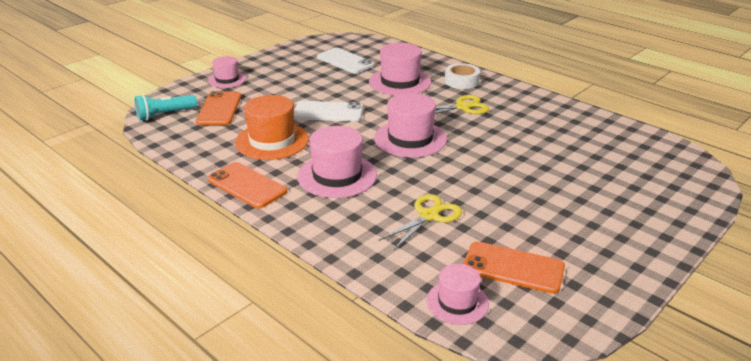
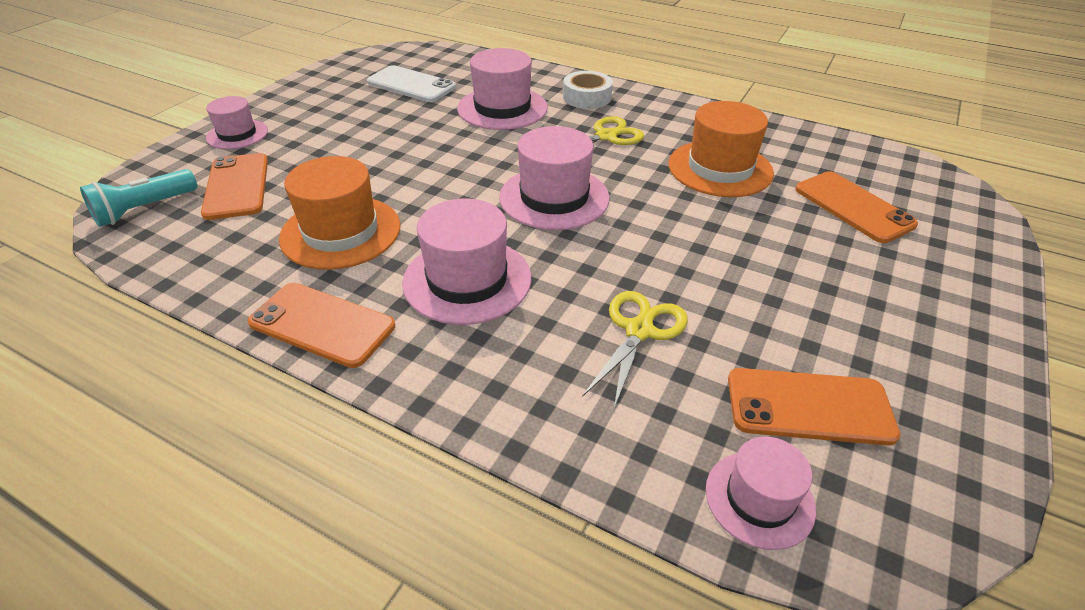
camera: 15 degrees left, 10 degrees up
white phone [294,101,363,122] -> none
none -> orange hat [668,101,774,197]
none -> orange phone [795,171,918,243]

